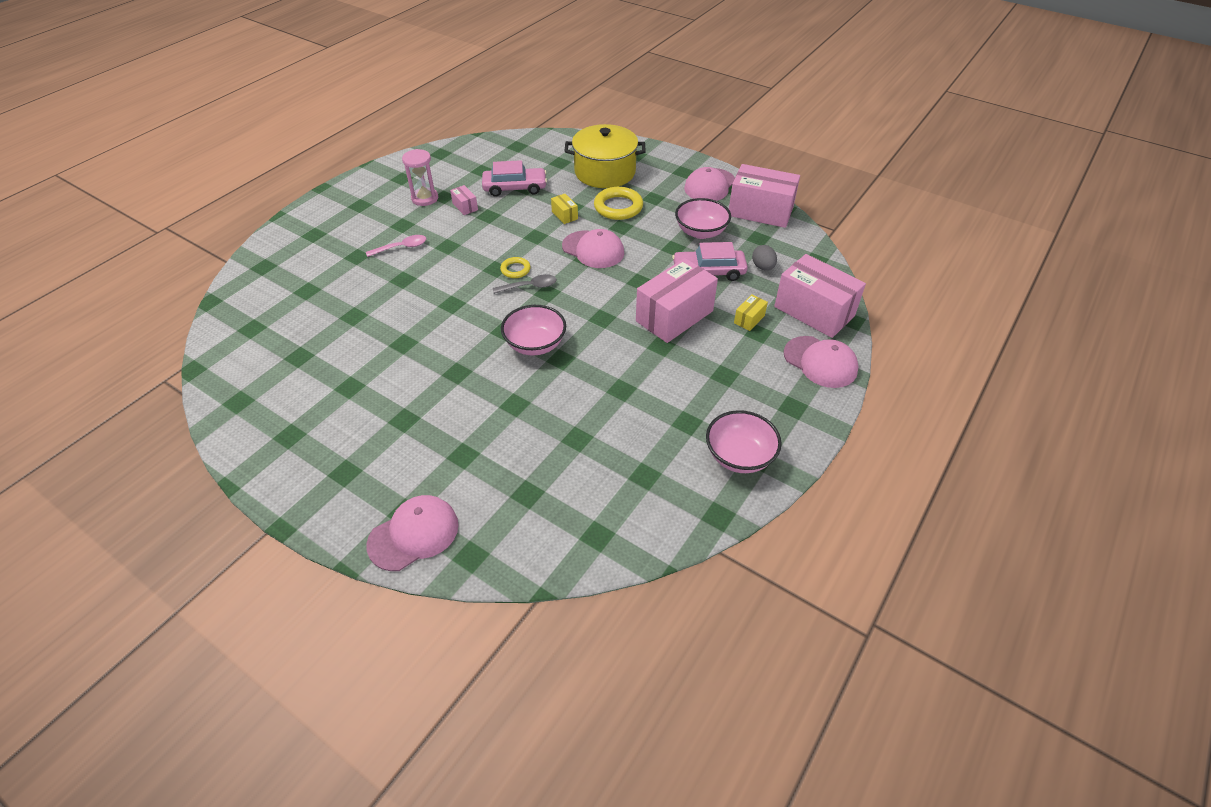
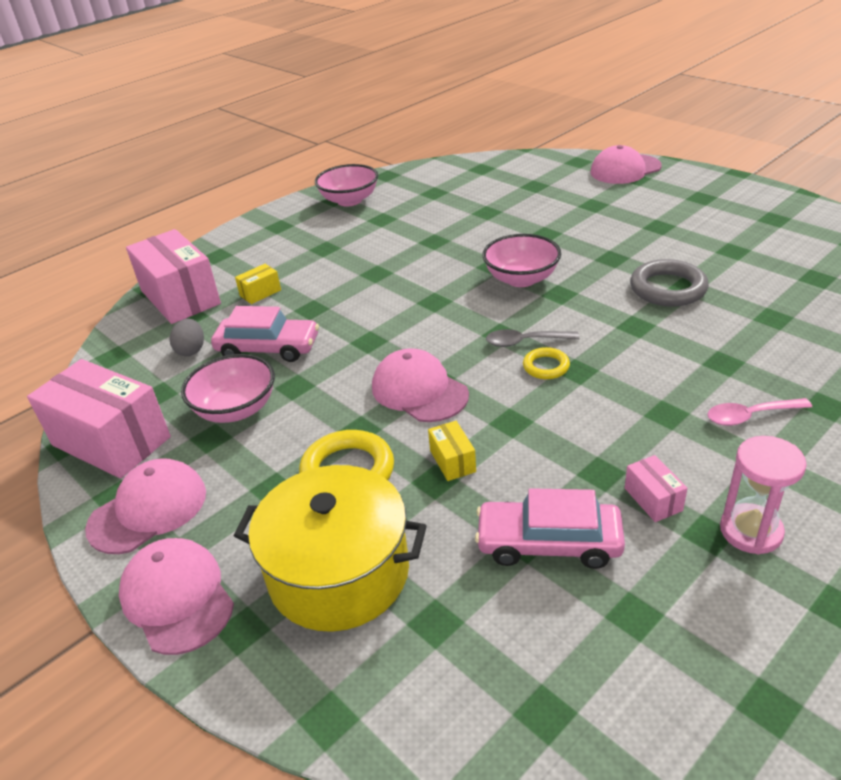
camera: 165 degrees left, 10 degrees down
pink box [636,258,718,343] -> none
pink cap [784,336,859,388] -> pink cap moved to [119,538,234,655]
none -> grey ring [630,259,709,307]

